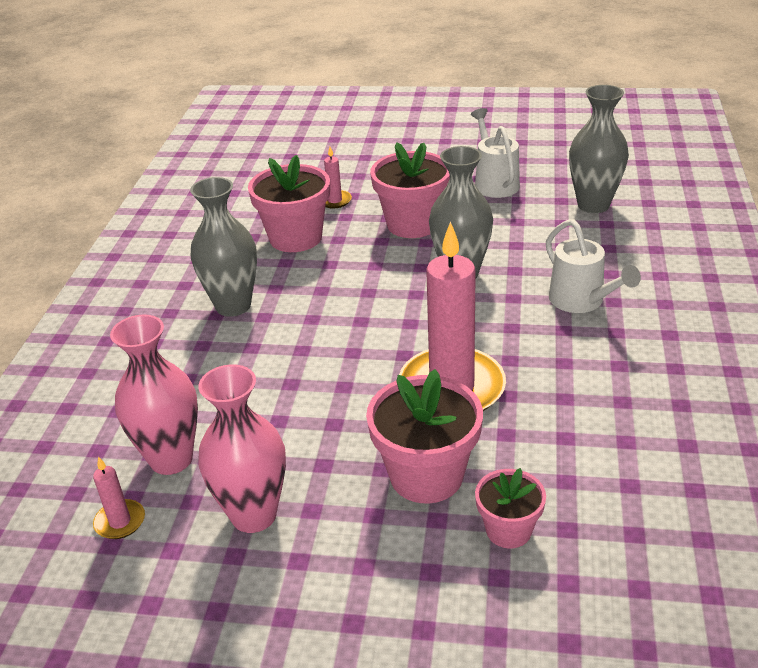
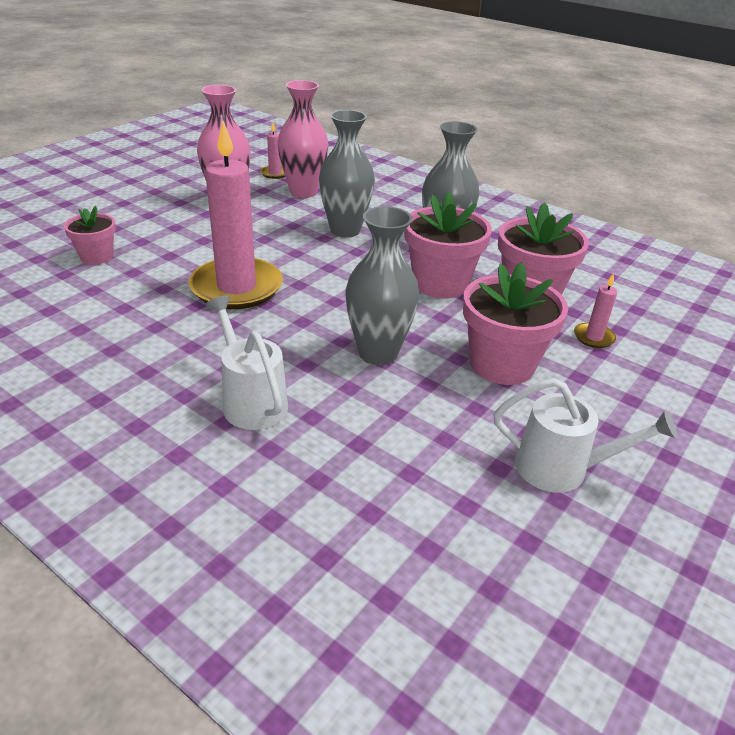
camera: 115 degrees right, 0 degrees up
pink flower pot [366,369,483,503] -> pink flower pot moved to [404,192,492,298]
white watering can [546,219,641,313] -> white watering can turned 60 degrees clockwise [206,295,288,430]
grey vase [569,85,629,213] -> grey vase moved to [319,110,375,238]

